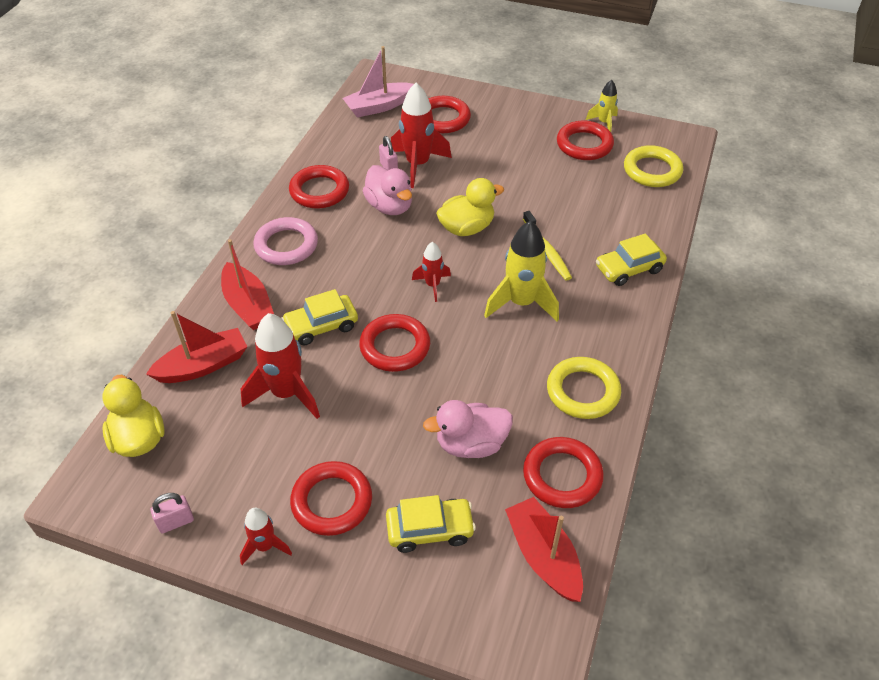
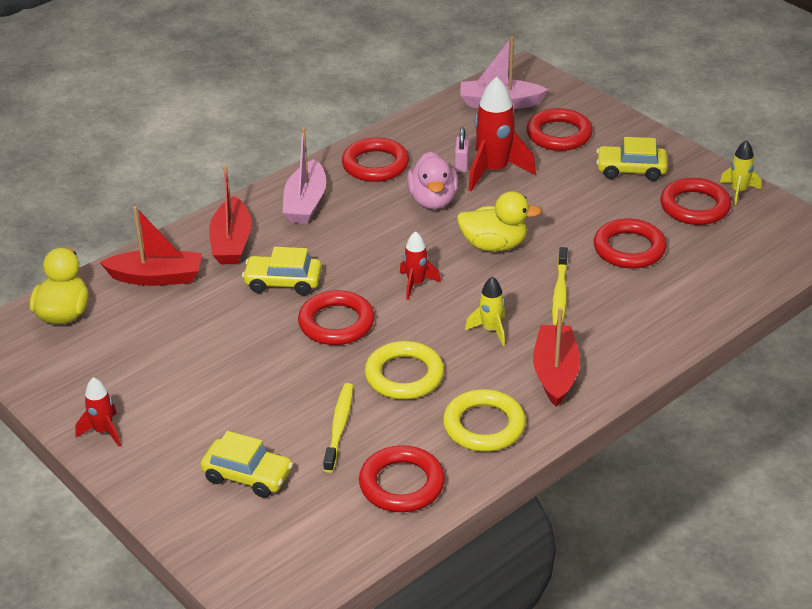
camera: 30 degrees right, 10 degrees down
pink padlock [151,493,194,533] -> none
red rocket [241,313,320,419] -> none
pink ring [253,217,318,265] -> pink boat [283,127,326,224]
red ring [290,461,372,536] -> red ring moved to [594,219,667,269]
pink duck [423,400,513,458] -> yellow toothbrush [323,383,353,473]
yellow rocket [484,221,559,321] -> yellow rocket [465,276,505,346], size x0.55
red boat [505,497,583,602] -> red boat moved to [533,308,580,407]
yellow car [596,233,667,286] -> yellow car moved to [596,137,668,181]
yellow ring [624,145,683,187] -> yellow ring moved to [365,341,444,400]

